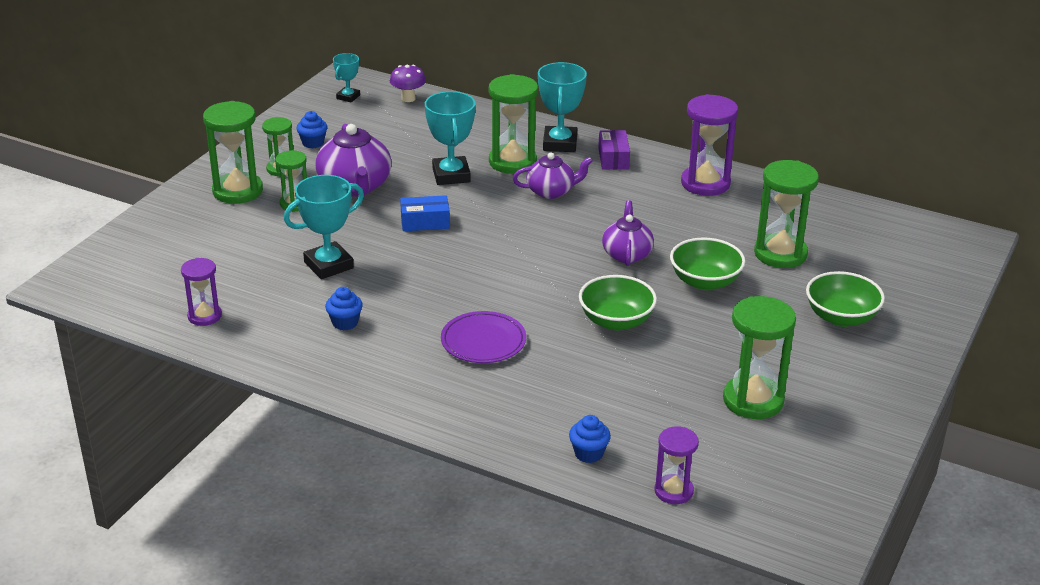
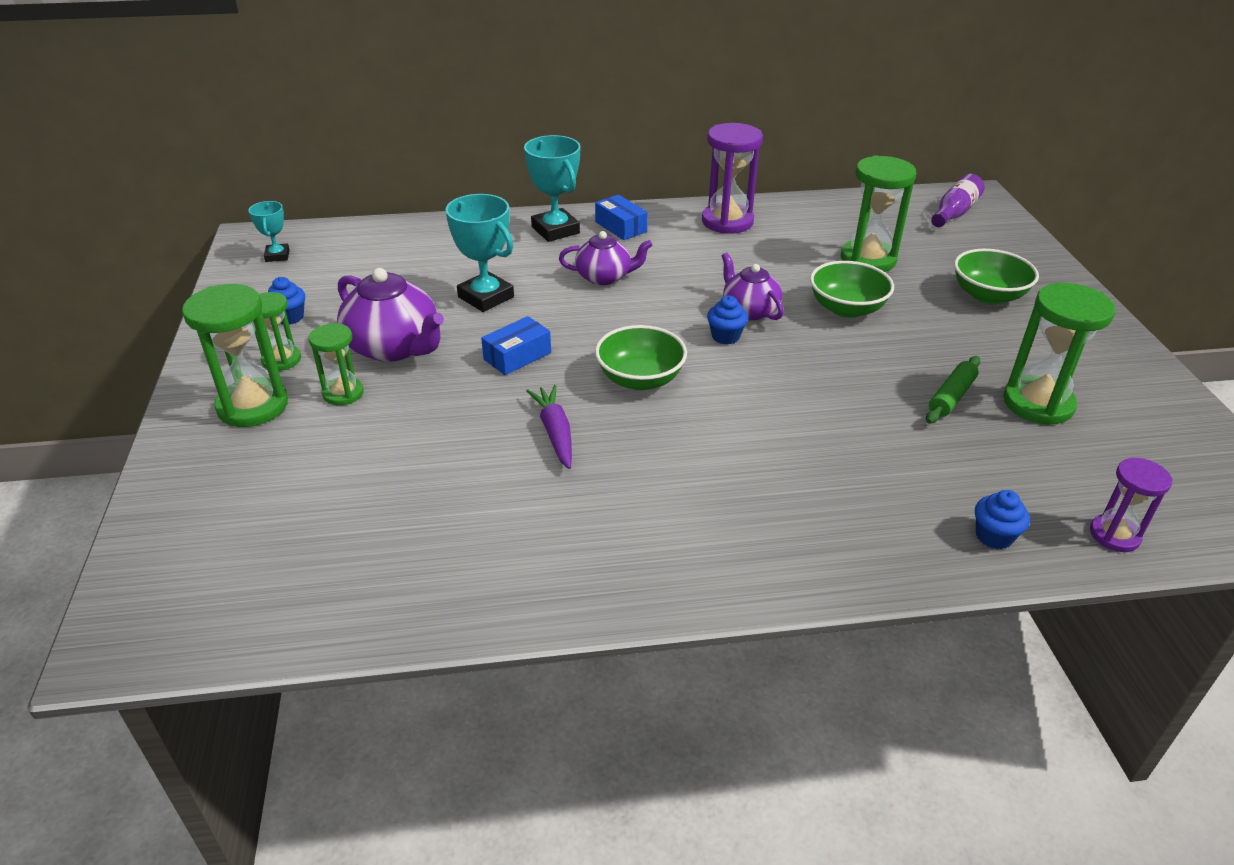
camera: 35 degrees left, 5 degrees up
purple hourglass [181,258,222,326] -> none
turquoise trophy [284,175,364,279] -> none
blue cupcake [325,287,363,330] -> blue cupcake moved to [707,296,748,345]
purple mushroom [390,65,426,102] -> none
purple plate [441,311,526,363] -> none
green hourglass [489,74,538,174] -> none
purple teapot [513,153,593,199] -> purple teapot turned 45 degrees clockwise [559,231,652,285]
green bowl [579,275,657,330] -> green bowl moved to [595,325,687,390]
purple box [598,130,630,169] -> blue box [595,195,648,240]
none -> purple carrot [526,385,572,469]
none -> green rolling pin [926,356,980,424]
none -> purple bottle [931,174,985,227]

